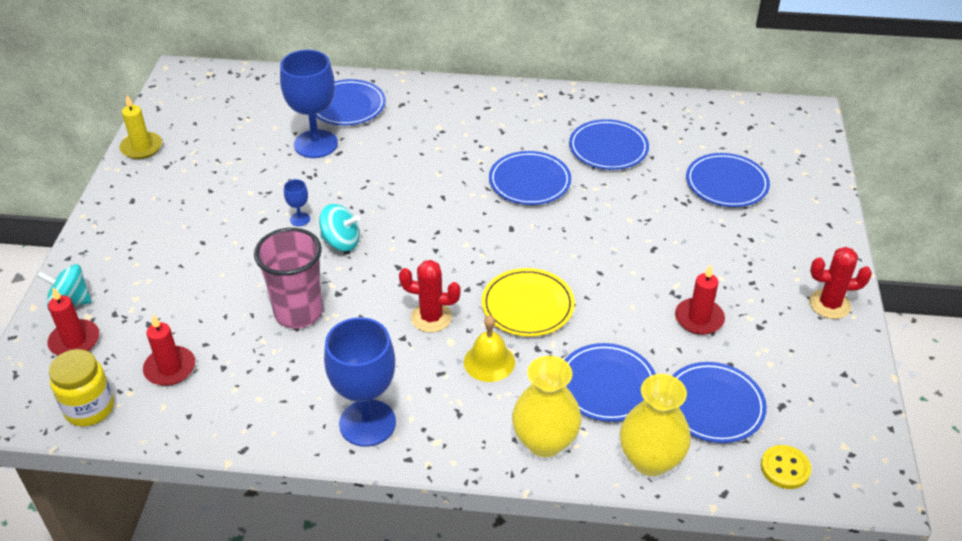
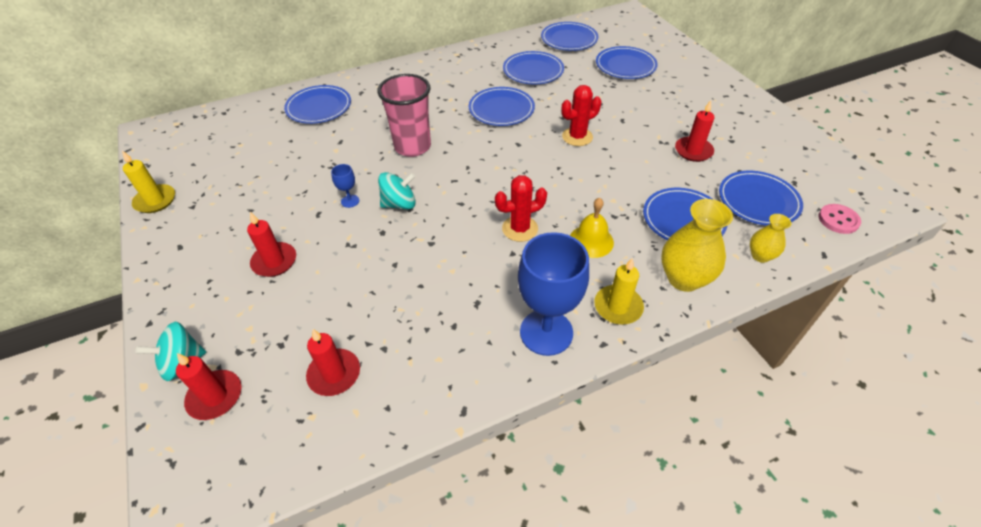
camera: 30 degrees left, 5 degrees up
yellow jar [49,349,114,427] -> none
pink cup [254,228,323,328] -> pink cup moved to [377,74,431,157]
blue goblet [280,50,338,158] -> none
yellow plate [482,268,575,337] -> none
yellow vase [620,374,691,476] -> yellow vase [750,214,791,263], size x0.56
yellow button [761,445,811,489] -> pink button [818,204,861,234]
red cactus [809,247,872,319] -> red cactus moved to [561,85,601,146]
none -> red candle [247,212,296,277]
none -> blue plate [541,22,598,51]
none -> yellow candle [594,258,644,324]

